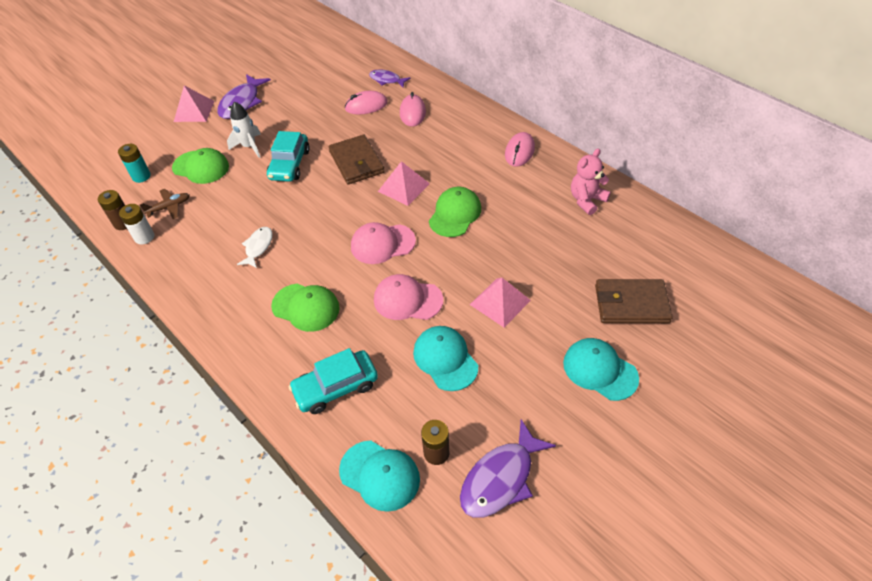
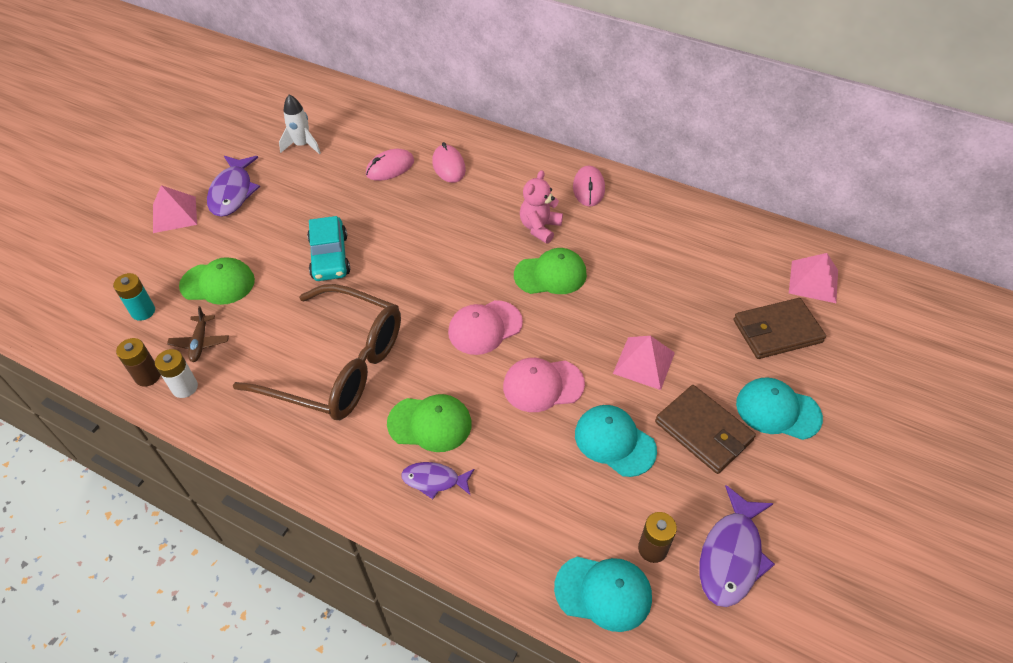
camera: 20 degrees left, 0 degrees up
brown plane [140,189,190,219] -> brown plane turned 135 degrees clockwise [167,306,229,362]
white rocket [227,101,261,158] -> white rocket moved to [279,94,321,154]
white fish [237,227,273,268] -> brown glasses [233,284,401,420]
turquoise car [288,348,378,414] -> none
brown wallet [329,135,385,184] -> brown wallet moved to [655,385,756,474]
purple fish [369,69,411,87] -> purple fish moved to [401,462,475,499]
pink pyramid [378,161,430,206] -> pink pyramid moved to [789,253,838,303]
green cap [429,187,481,237] -> green cap turned 75 degrees clockwise [514,248,587,294]
pink teddy bear [571,148,611,215] -> pink teddy bear moved to [520,170,563,244]

